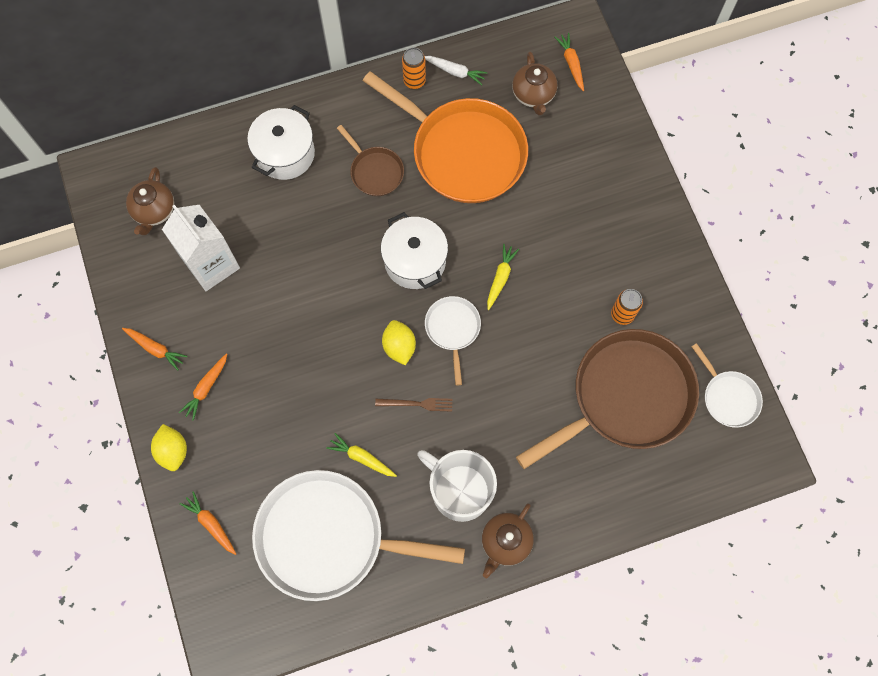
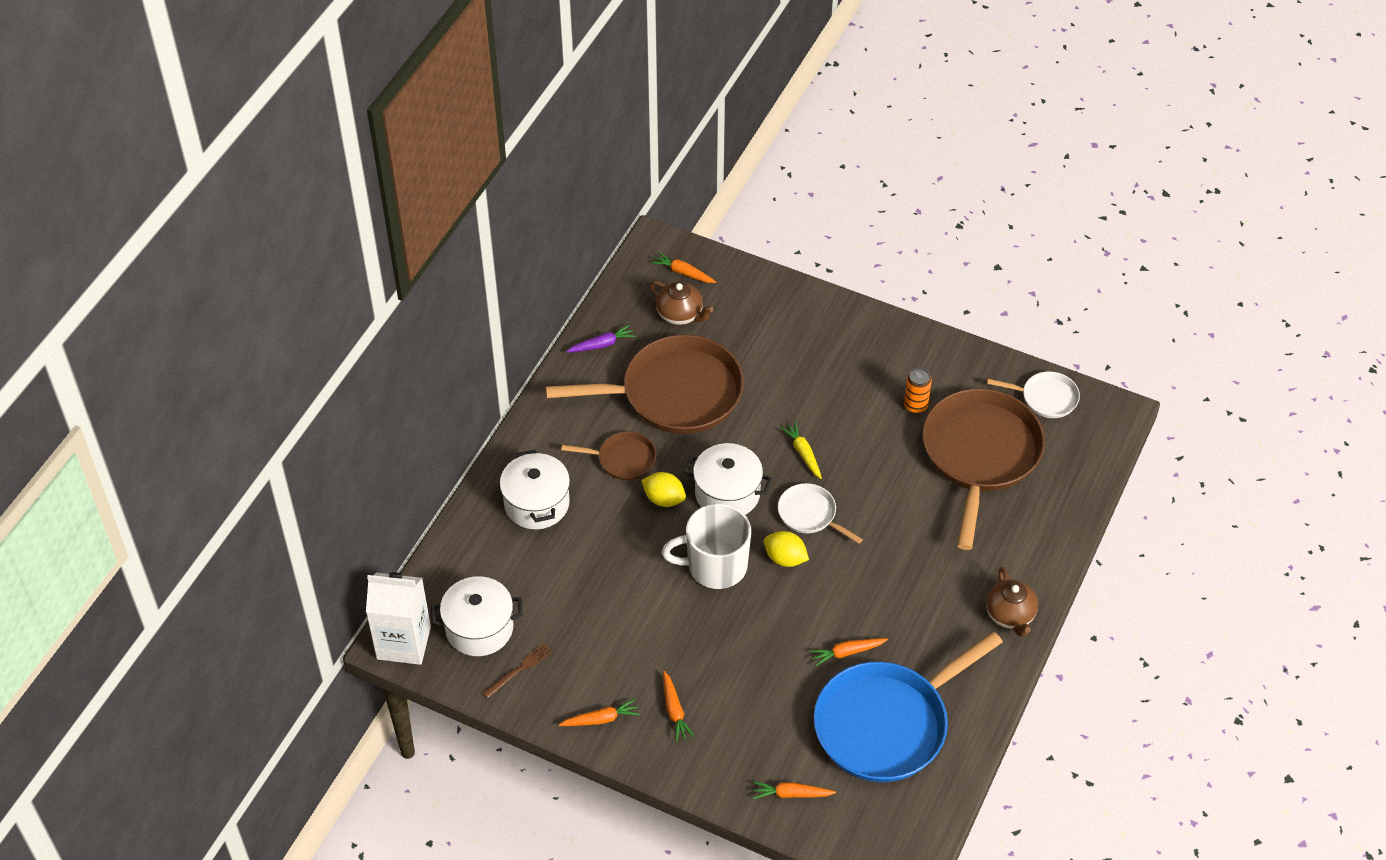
camera: 45 degrees left, 20 degrees down
brown teapot [126,167,174,235] -> white pot [431,576,523,656]
yellow lemon [151,424,187,471] -> yellow lemon moved to [641,472,686,507]
white carton [162,205,240,291] -> white carton moved to [366,572,431,665]
white pan [252,470,465,601] -> blue pan [814,631,1003,782]
yellow carrot [326,433,397,477] -> orange carrot [810,638,888,666]
orange pan [363,71,528,203] -> brown pan [546,335,744,434]
brown fork [375,398,453,412] -> brown fork moved to [483,643,553,698]
orange can [402,47,426,89] -> none
white mug [417,450,497,522] -> white mug moved to [662,503,751,589]
white carrot [425,56,488,85] -> purple carrot [566,324,636,353]

